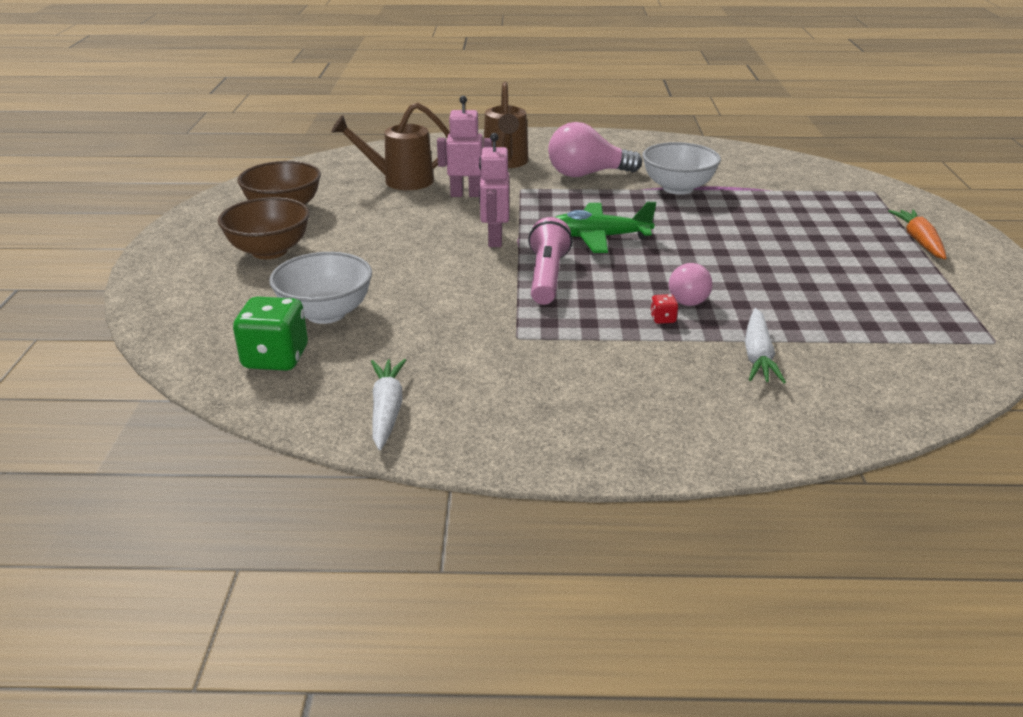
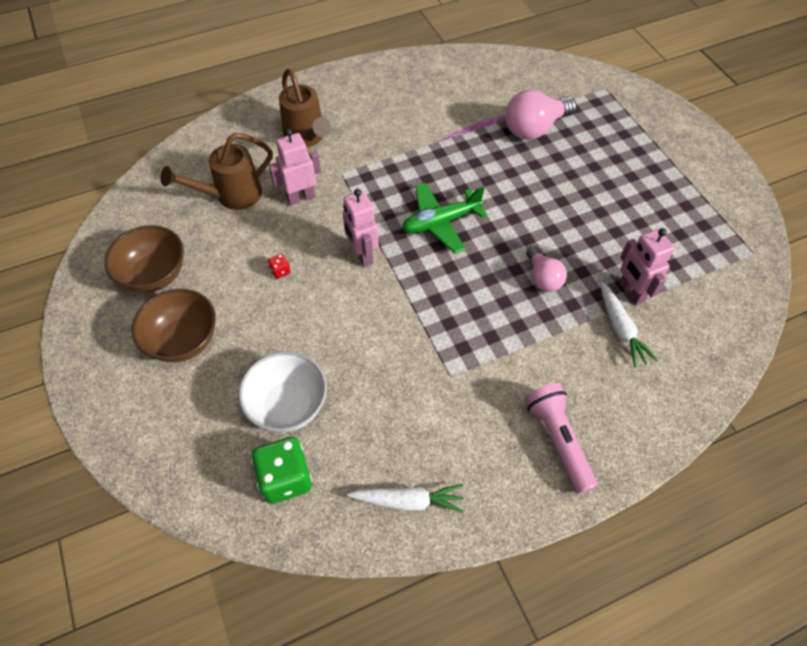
camera: 25 degrees left, 25 degrees up
white carrot [371,359,406,450] -> white carrot turned 120 degrees clockwise [347,484,464,513]
pink flashlight [528,217,572,305] -> pink flashlight moved to [524,383,597,494]
pink light bulb [548,122,642,177] -> pink light bulb moved to [505,90,576,140]
white bowl [642,142,721,195] -> none
red dice [650,294,678,324] -> red dice moved to [268,254,291,279]
orange carrot [888,210,946,259] -> none
none -> pink robot [619,228,675,305]

